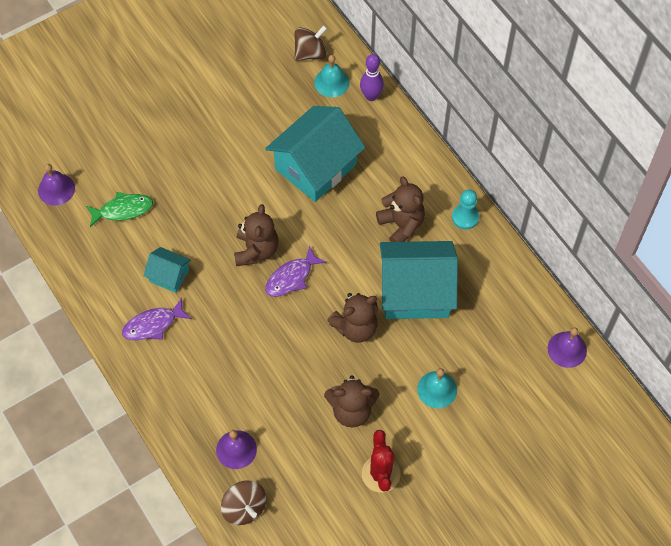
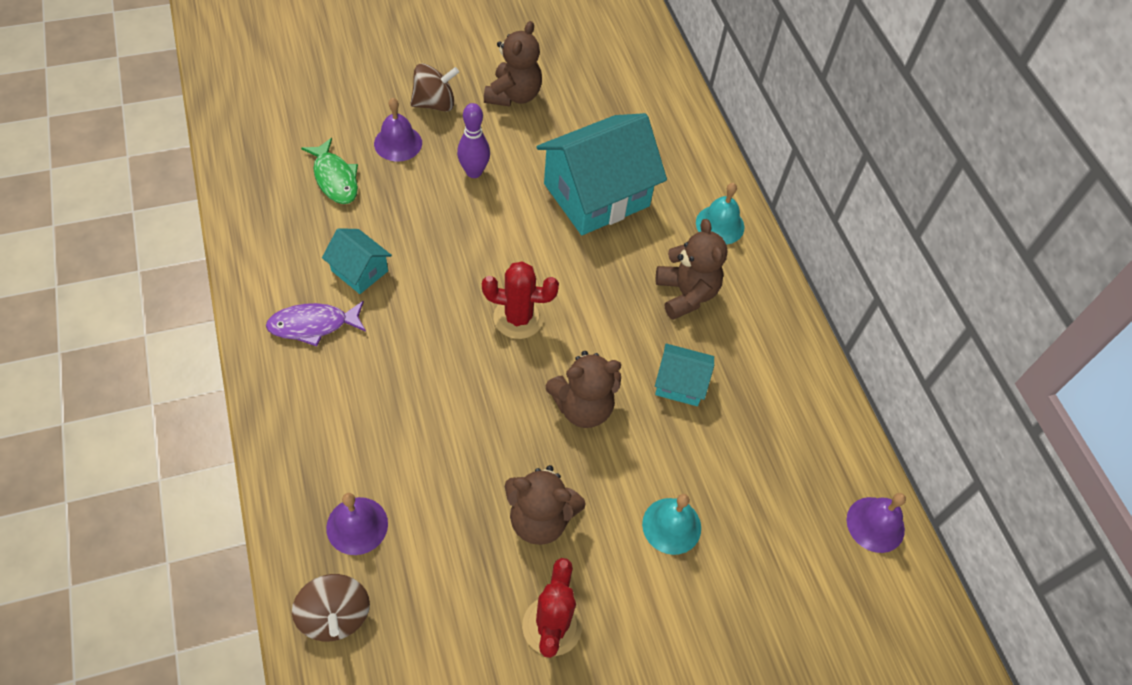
camera: 10 degrees right, 5 degrees down
purple bell [38,164,75,206] -> purple bell moved to [374,98,422,162]
green fish [86,192,153,227] -> green fish turned 60 degrees clockwise [301,138,358,204]
brown teddy bear [234,204,279,266] -> brown teddy bear moved to [484,21,542,107]
purple fish [265,246,327,297] -> red cactus [482,261,559,339]
brown spinning top [294,25,327,61] -> brown spinning top moved to [410,64,459,111]
turquoise bell [314,55,350,97] -> turquoise bell moved to [696,183,744,245]
purple bowling pin [360,54,384,101] -> purple bowling pin moved to [457,103,490,178]
turquoise house [380,241,458,319] -> turquoise house [655,343,714,406], size x0.48
turquoise pawn [452,189,479,230] -> none

